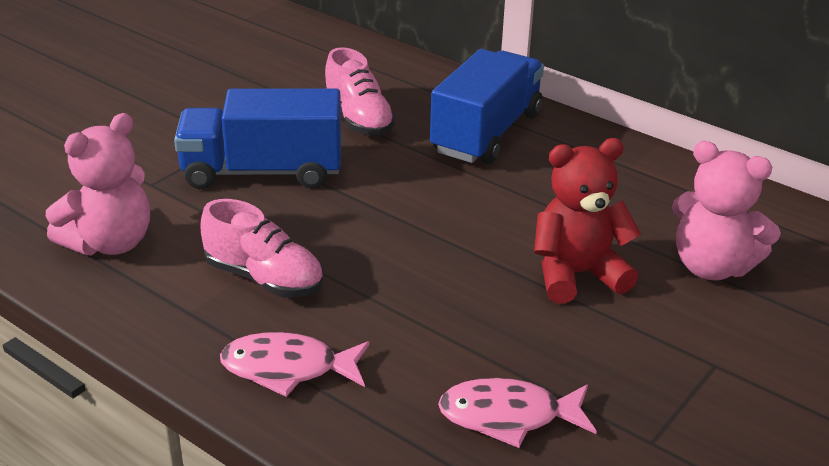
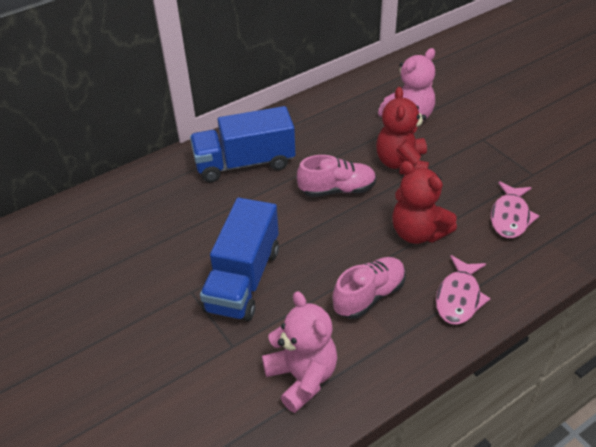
camera: 70 degrees left, 10 degrees up
pink shoe [324,47,396,136] -> pink shoe moved to [297,155,376,197]
blue truck [430,49,544,164] -> blue truck turned 60 degrees counterclockwise [190,106,295,183]
none -> red teddy bear [392,161,457,244]

